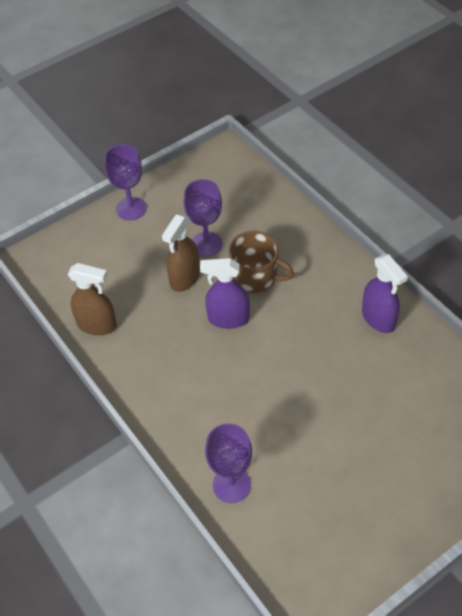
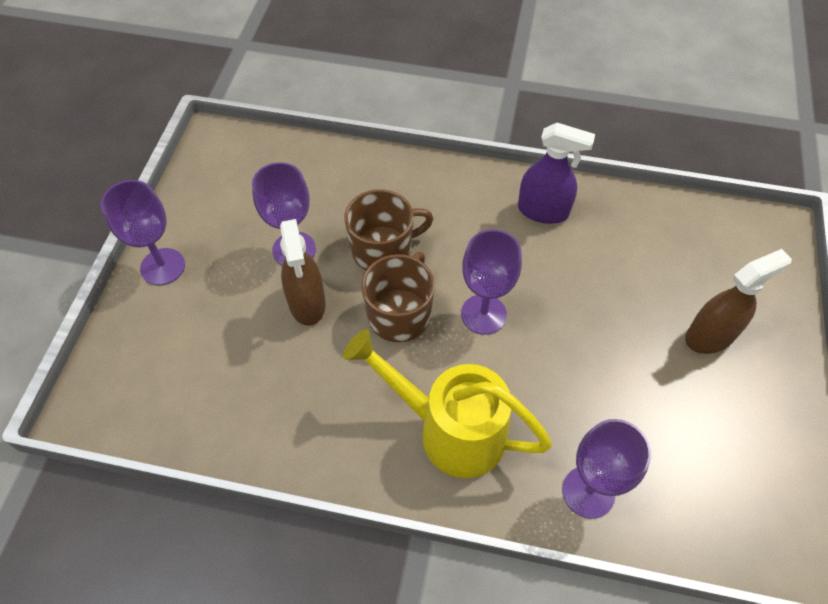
camera: 45 degrees left, 5 degrees up
brown spray bottle [68,263,117,335] -> brown spray bottle moved to [685,249,792,354]
purple spray bottle [200,258,250,329] -> brown mug [361,251,435,342]
none -> yellow watering can [343,329,552,478]
none -> purple goblet [461,230,522,335]

